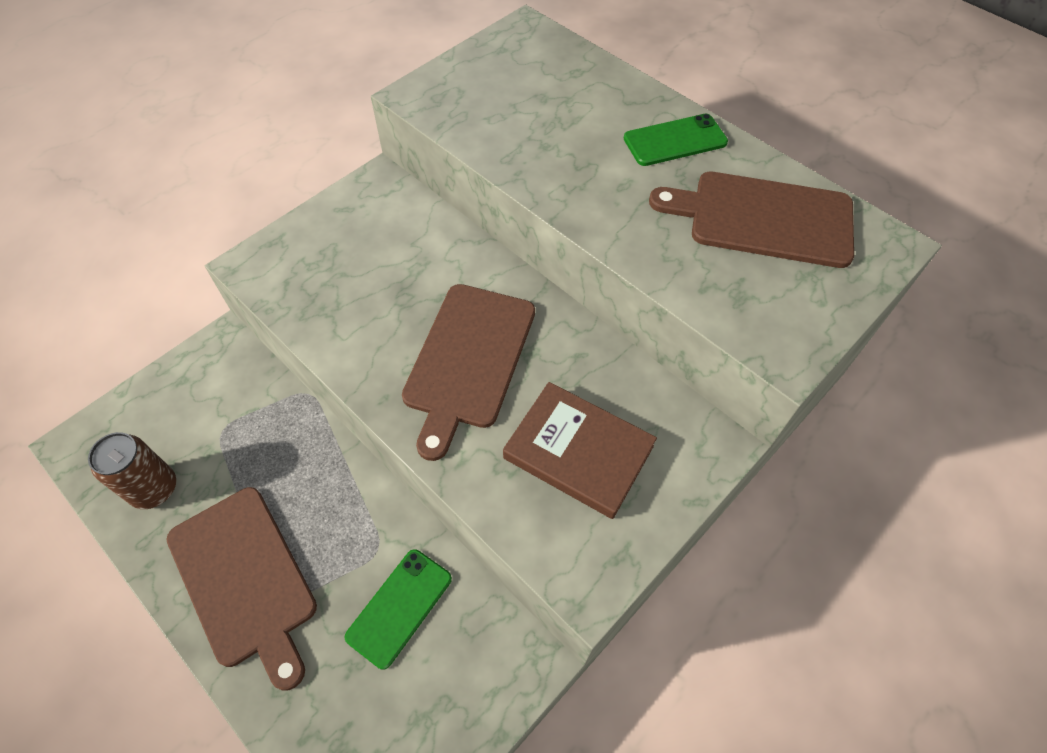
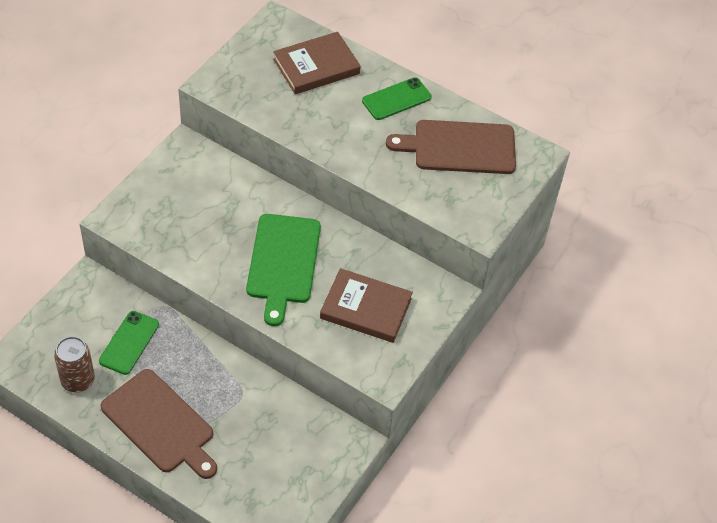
camera: 15 degrees left, 5 degrees down
green phone [345,549,452,670] -> green phone moved to [99,311,159,375]
brown cutting board [402,284,535,461] -> green cutting board [246,214,321,326]
none -> brown book [273,32,360,94]

